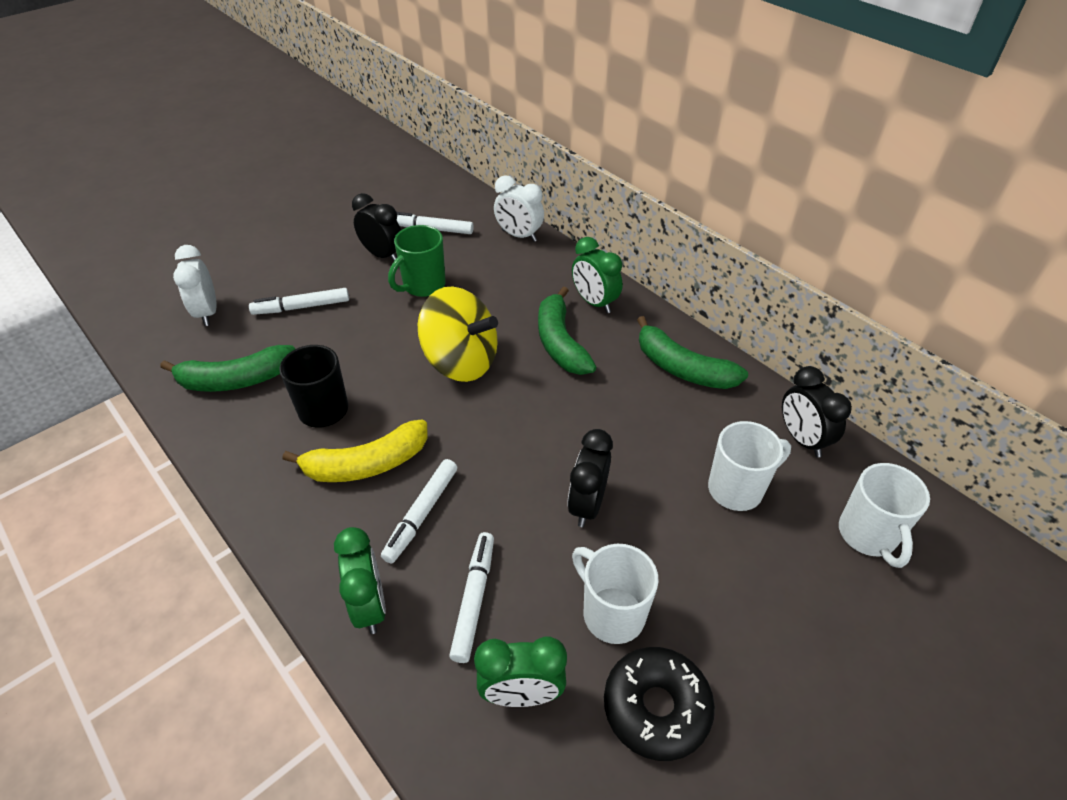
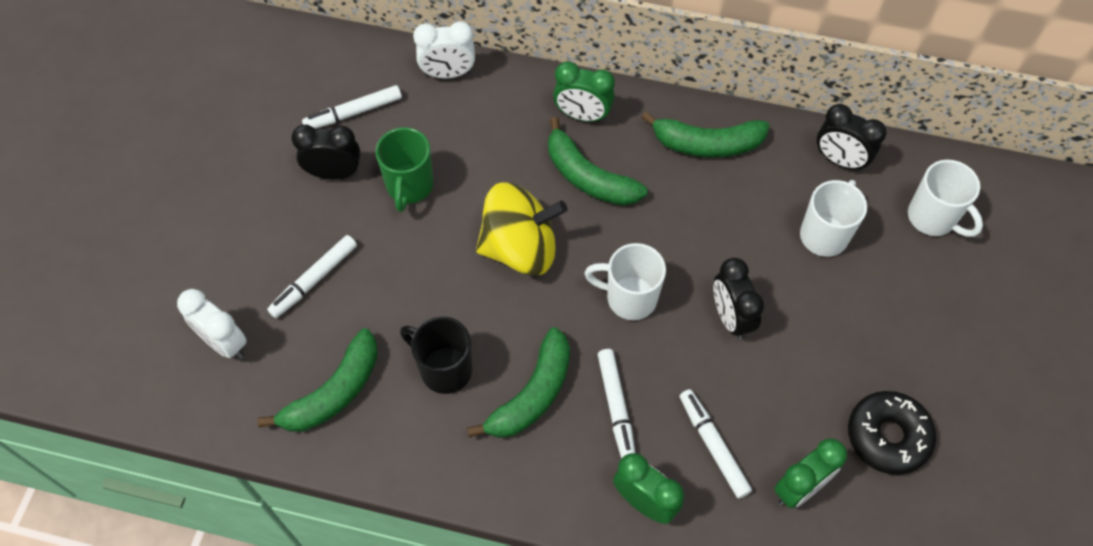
camera: 35 degrees left, 15 degrees up
yellow banana [282,419,428,482] -> green banana [467,327,570,438]
white mug [572,544,659,644] -> white mug moved to [584,243,666,320]

